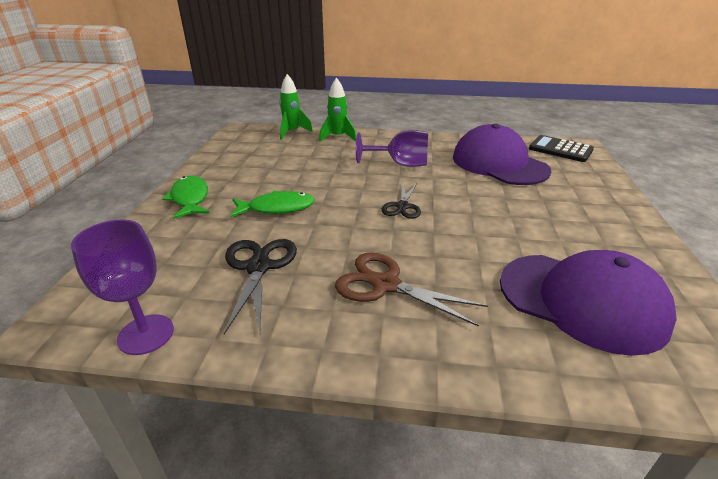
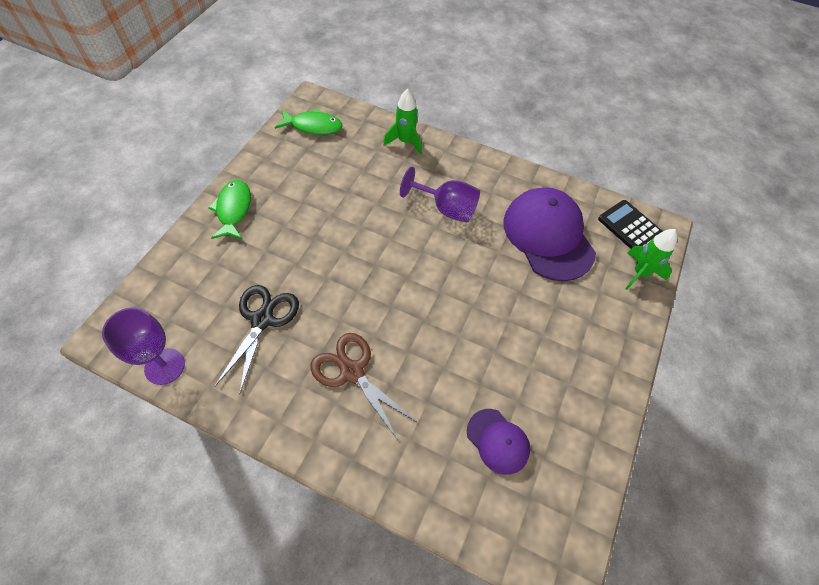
camera: 15 degrees right, 25 degrees up
green fish [230,191,315,217] -> green fish moved to [275,108,343,135]
green rocket [279,74,313,140] -> green rocket moved to [625,229,677,290]
black scissors [381,183,421,219] -> none
purple cap [500,250,677,356] -> purple cap [467,409,530,475], size x0.51

